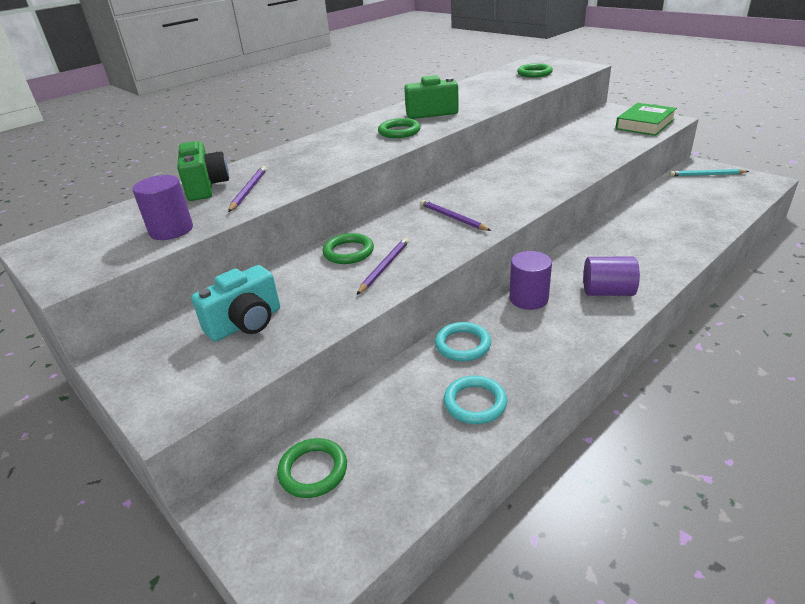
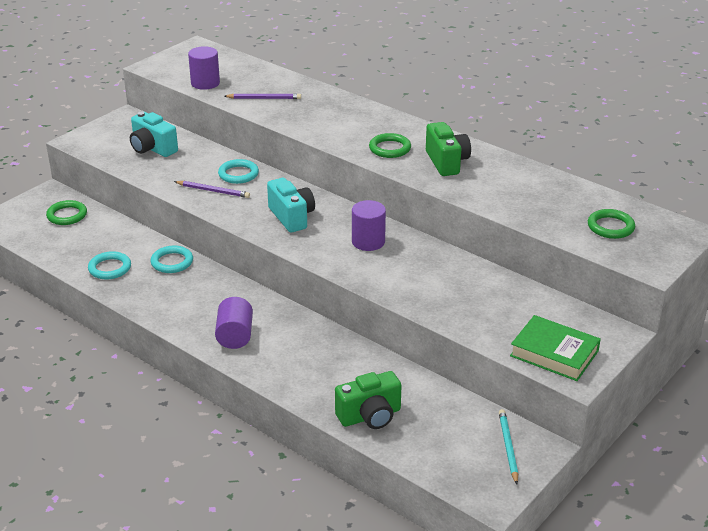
camera: 80 degrees right, 0 degrees up
green camera [177,141,229,201] -> green camera moved to [335,371,402,429]
green ring [323,233,374,264] -> turquoise ring [218,159,259,184]
purple pencil [420,200,491,231] -> turquoise camera [267,178,315,233]
purple cylinder [510,251,552,310] -> purple cylinder moved to [352,200,386,251]

